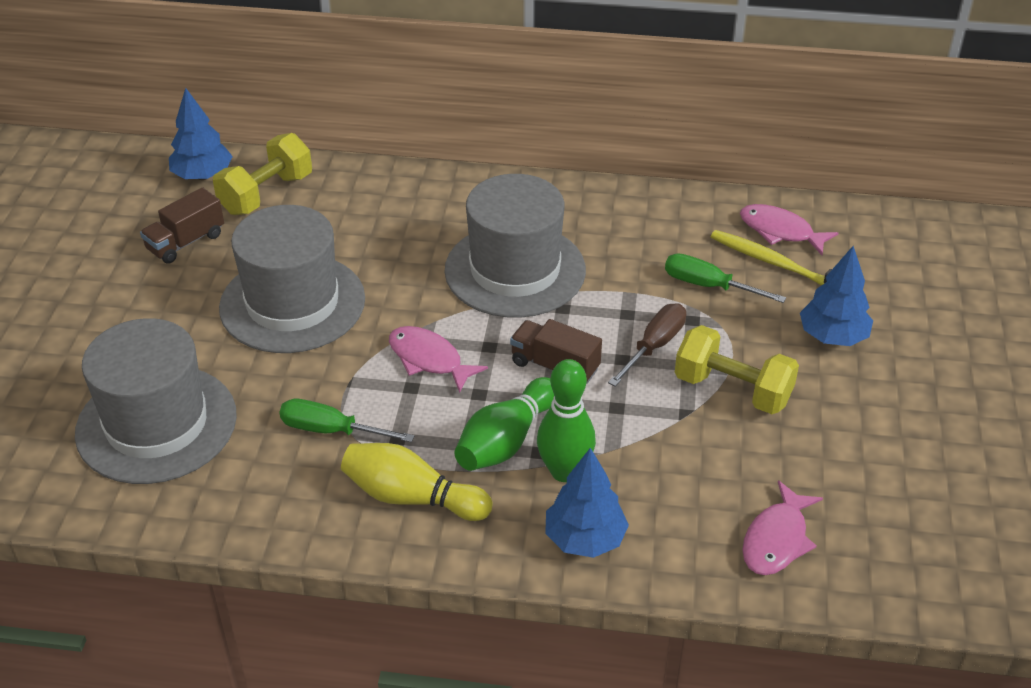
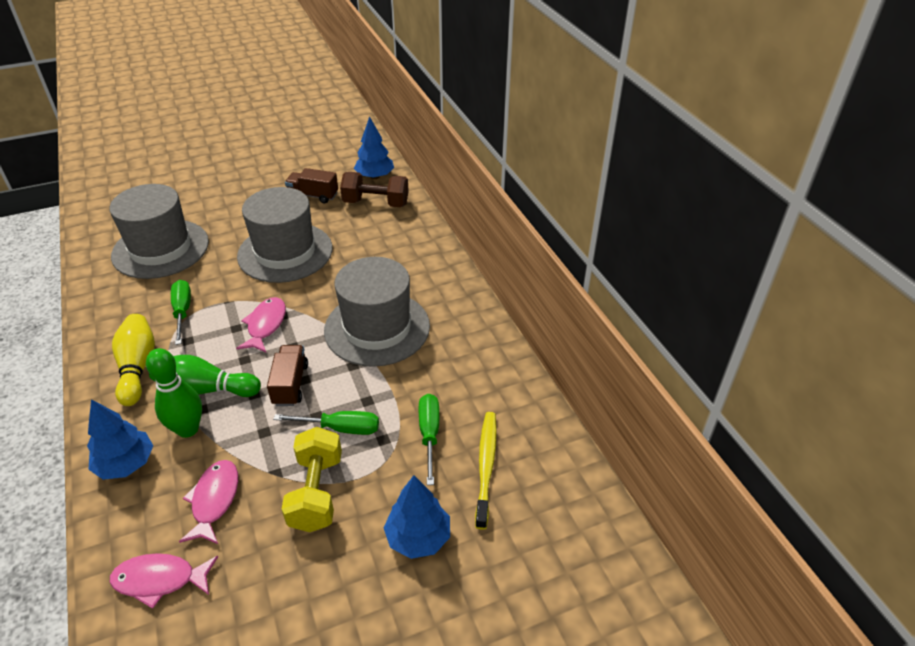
camera: 60 degrees right, 0 degrees up
yellow dumbbell [213,133,312,215] -> brown dumbbell [340,172,409,207]
brown screwdriver [608,304,686,387] -> green screwdriver [273,411,379,435]
pink fish [740,204,838,255] -> pink fish moved to [179,460,238,544]

